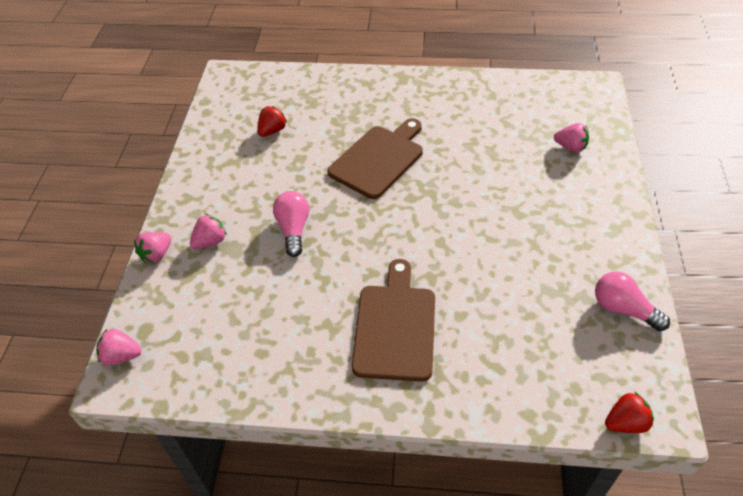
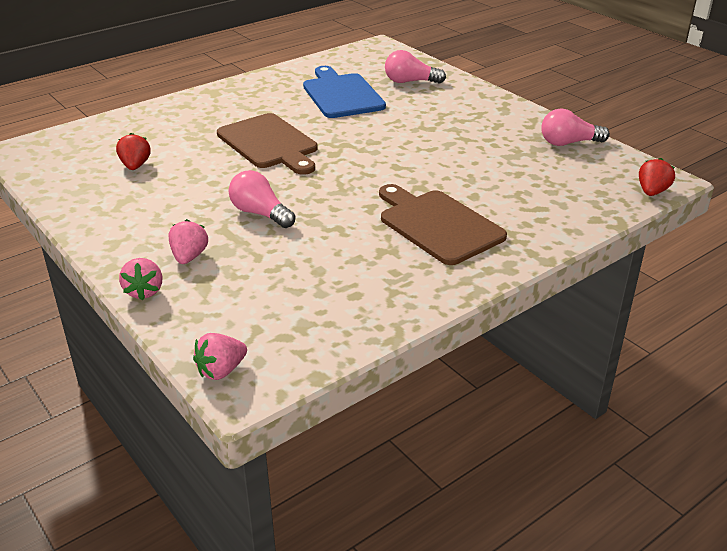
camera: 45 degrees left, 15 degrees down
brown cutting board [327,119,423,199] -> brown cutting board turned 150 degrees clockwise [217,113,318,175]
pink strawberry [554,123,589,153] -> pink light bulb [385,50,446,84]
none -> blue cutting board [303,66,386,118]

